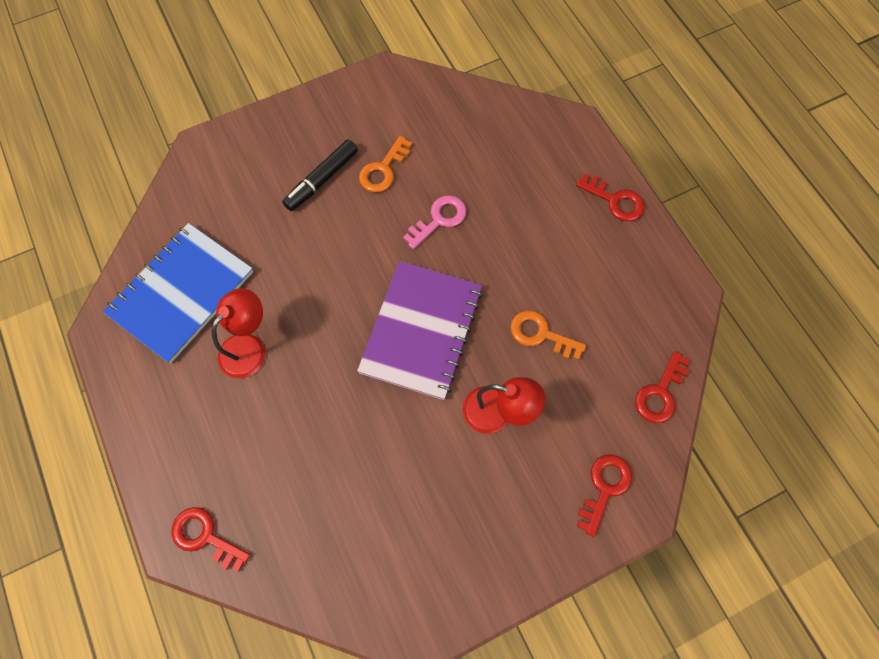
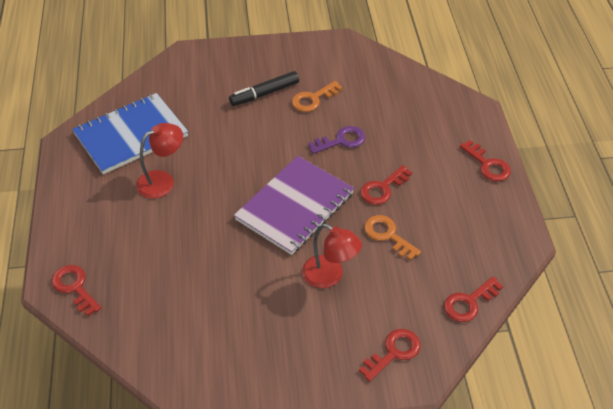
camera: 20 degrees right, 20 degrees down
pink key [403,195,466,249] -> purple key [308,126,365,154]
none -> red key [360,165,412,205]

